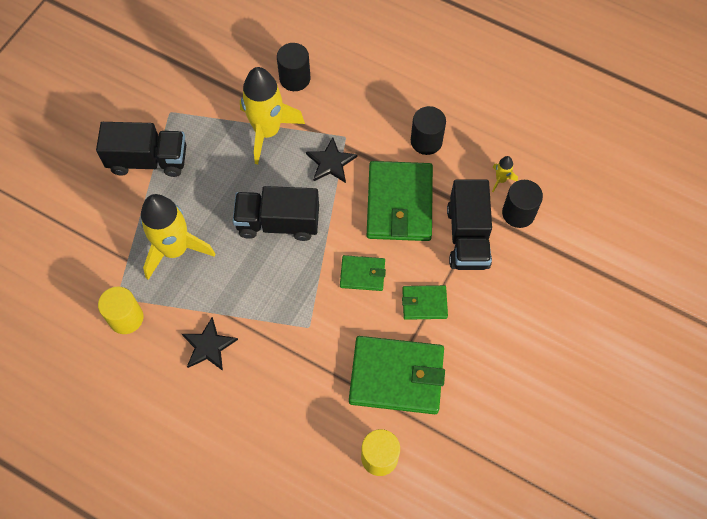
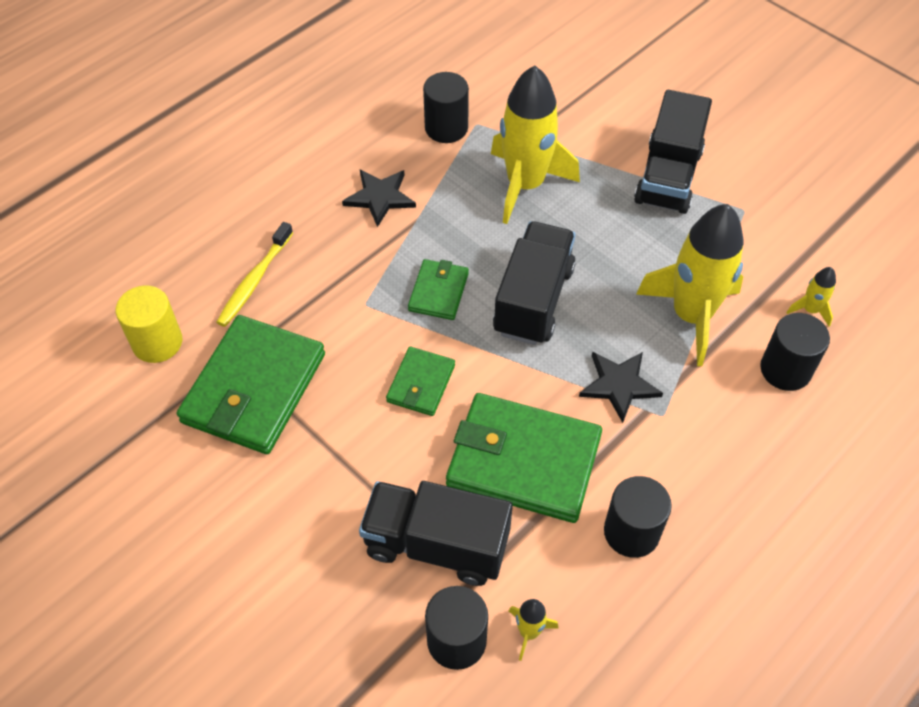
camera: 105 degrees right, 10 degrees down
yellow cylinder [98,286,143,334] -> black cylinder [423,72,469,143]
green wallet [402,285,448,320] -> green wallet moved to [408,259,469,320]
none -> yellow toothbrush [216,222,293,327]
none -> yellow rocket [786,267,836,326]

